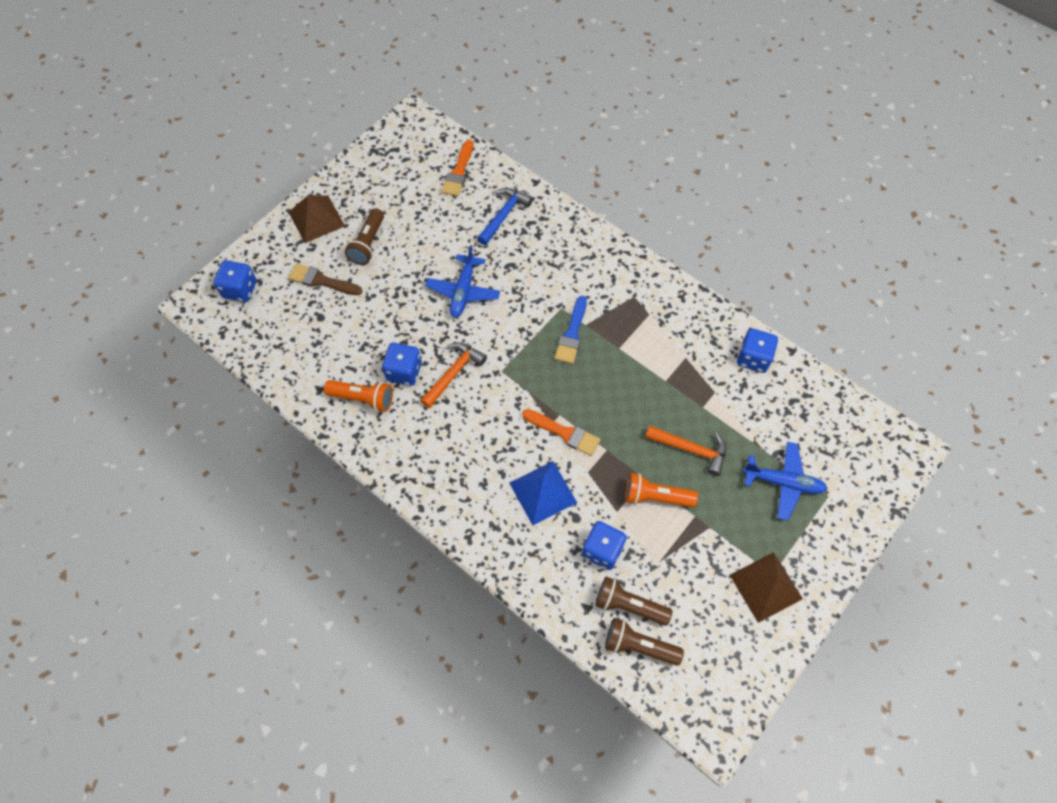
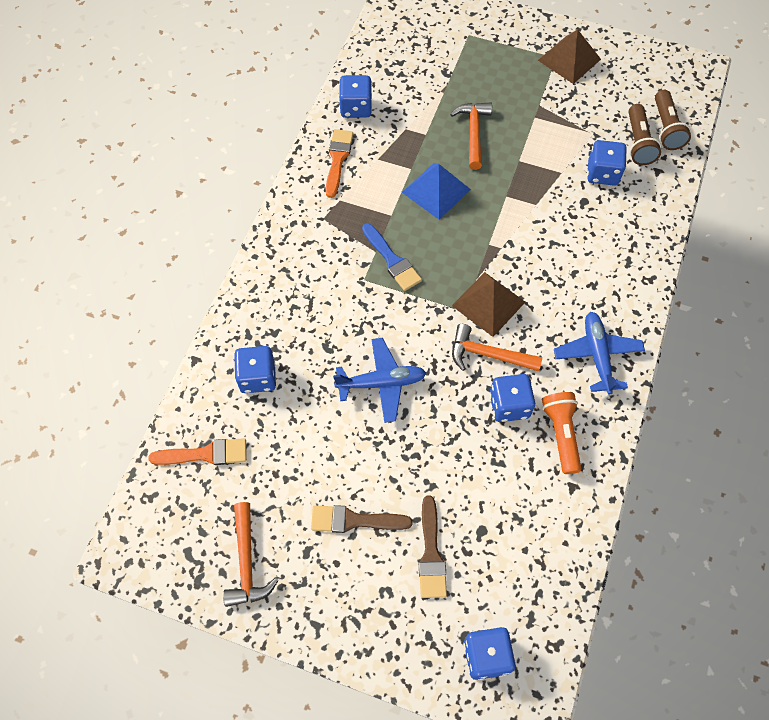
camera: 110 degrees left, 0 degrees up
brown pyramid [289,195,345,243] -> brown pyramid moved to [452,272,525,337]
brown flashlight [345,208,384,265] -> brown brush [311,505,413,533]
blue hammer [477,188,533,245] -> blue dice [234,346,276,393]
blue pyramid [509,461,577,525] -> blue pyramid moved to [402,163,471,220]
orange brush [522,409,601,456] -> orange brush moved to [326,129,353,198]
blue brush [555,296,587,364] -> blue brush turned 60 degrees clockwise [362,223,422,291]
orange flashlight [625,473,698,507] -> none
blue plane [743,442,828,521] -> blue plane moved to [554,312,645,395]
none -> orange hammer [223,502,278,607]

